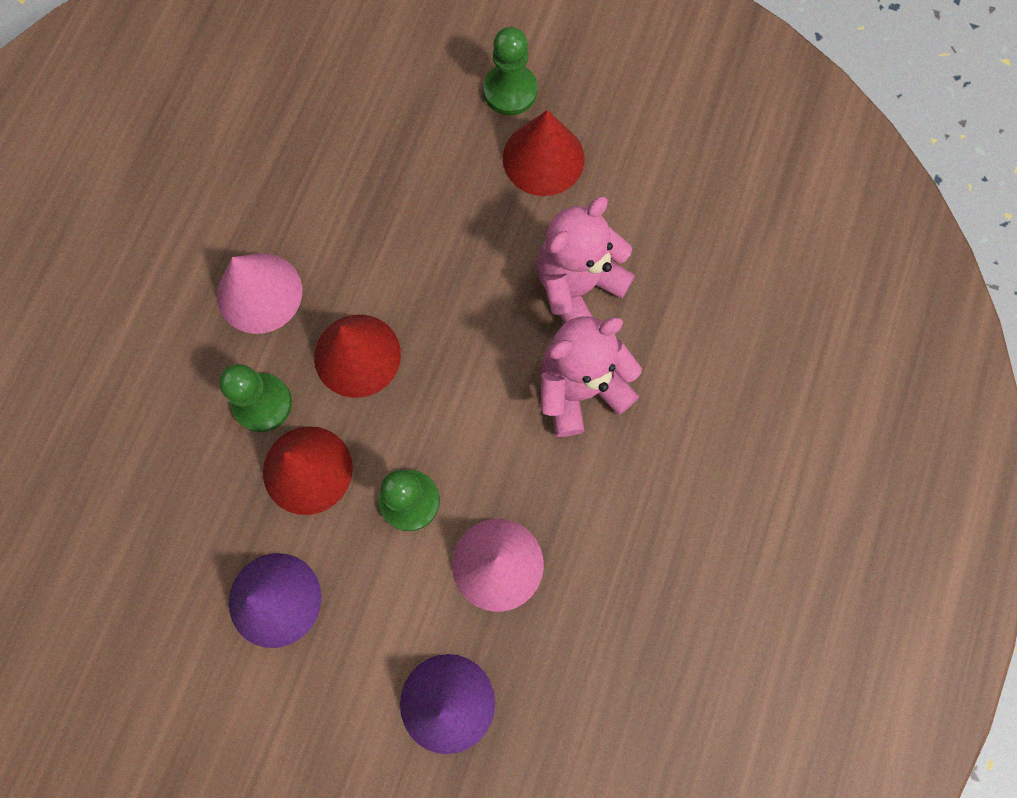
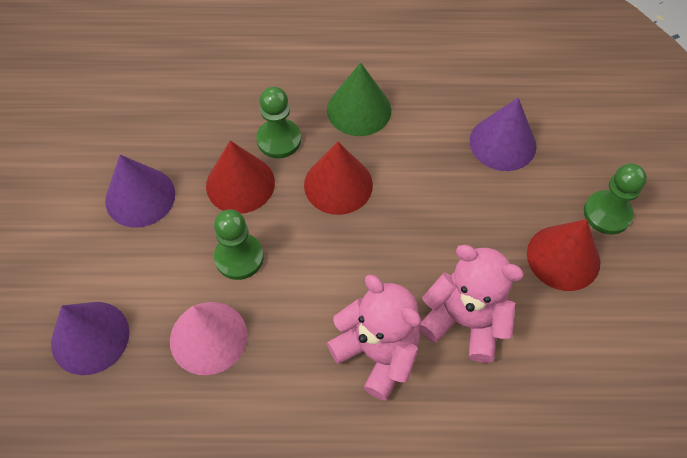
camera: 70 degrees right, 15 degrees down
pink cone [217,253,302,334] -> green cone [327,62,391,136]
none -> purple cone [470,98,536,171]

